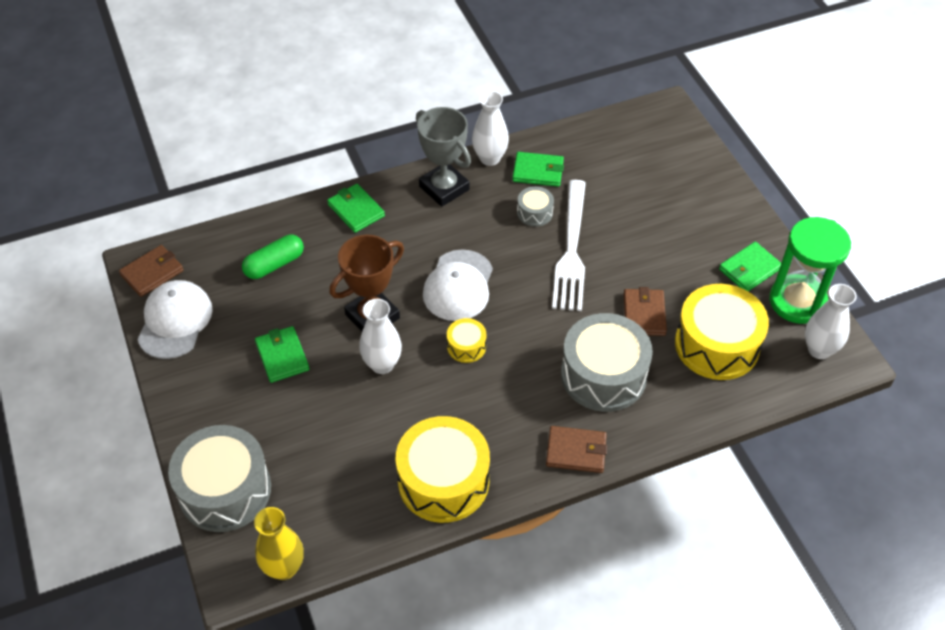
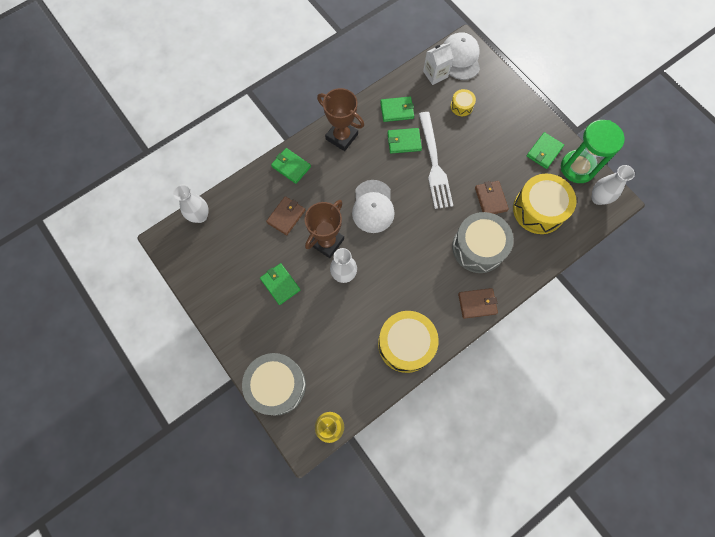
camera: 15 degrees left, 20 degrees up
brown wallet [119,245,184,297] -> brown wallet moved to [266,196,305,235]
white cap [137,280,213,359] -> white cap moved to [443,32,480,80]
green capsule [242,235,304,279] -> none
grey trophy [416,107,471,207] -> brown trophy [317,88,364,151]
yellow drum [447,318,486,363] -> yellow drum moved to [450,89,476,116]
white vase [472,91,509,166] -> white vase moved to [173,184,209,223]
grey drum [517,186,554,227] -> green wallet [388,128,422,154]
none -> white carton [423,43,453,85]

